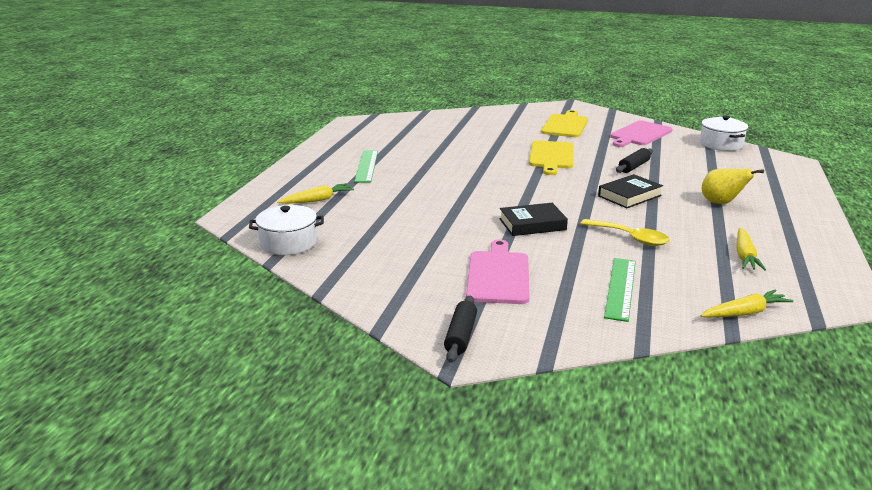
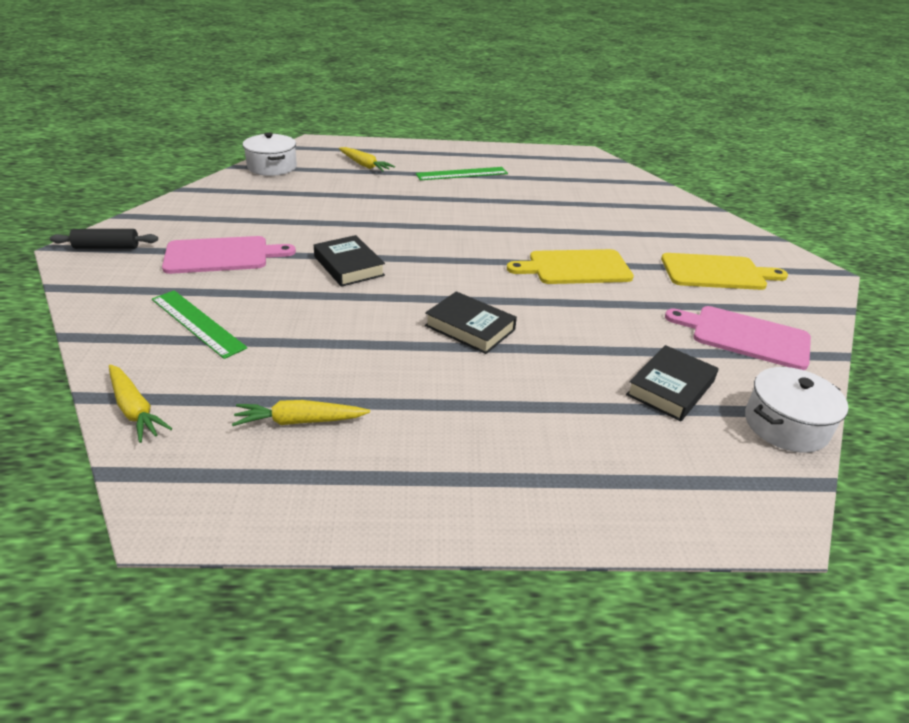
camera: 70 degrees right, 10 degrees up
yellow spoon [580,219,670,246] -> none
green ruler [604,258,636,322] -> green ruler turned 45 degrees clockwise [152,290,247,359]
black rolling pin [616,148,653,173] -> none
yellow pear [702,168,764,204] -> none
none -> black book [626,345,718,421]

